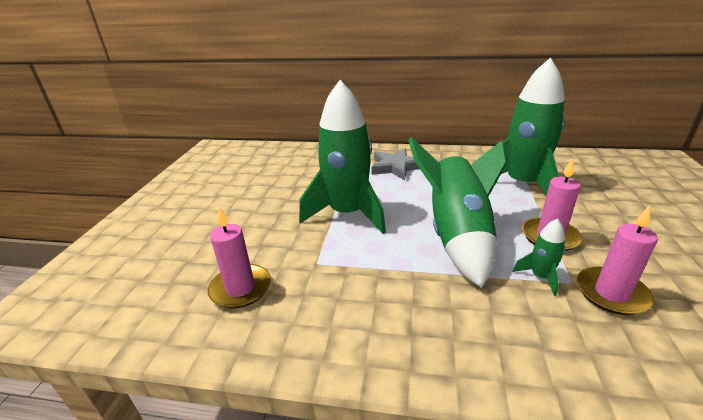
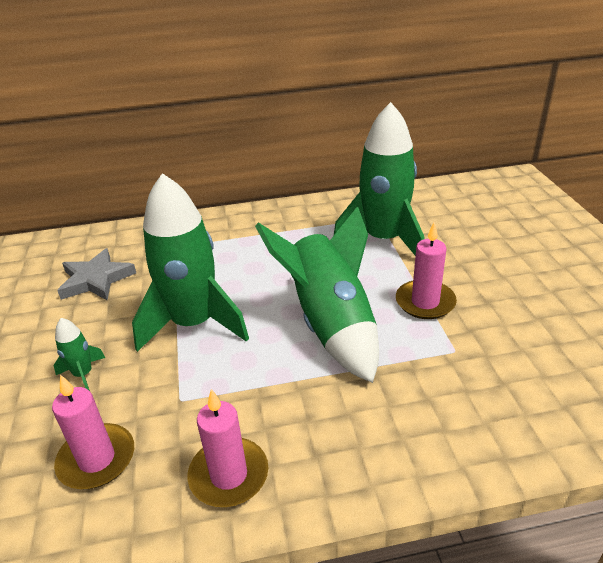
camera: 20 degrees left, 5 degrees up
grey star [371,148,420,180] -> grey star moved to [57,248,136,300]
green rocket [513,219,565,296] -> green rocket moved to [54,318,105,391]
pink candle [577,205,658,315] -> pink candle moved to [188,389,268,507]

